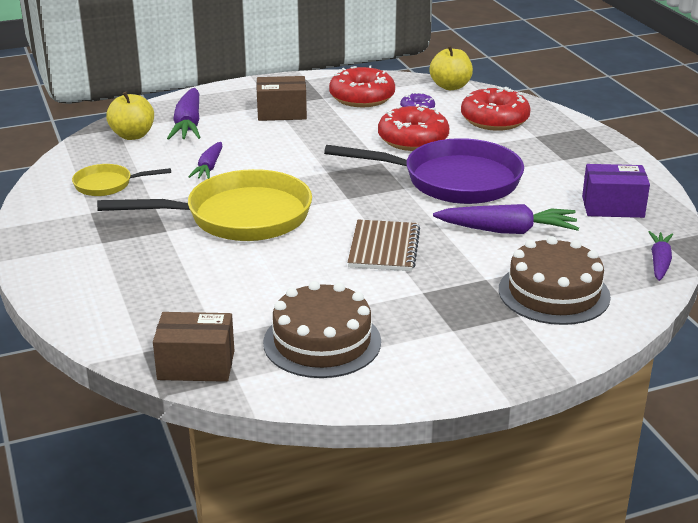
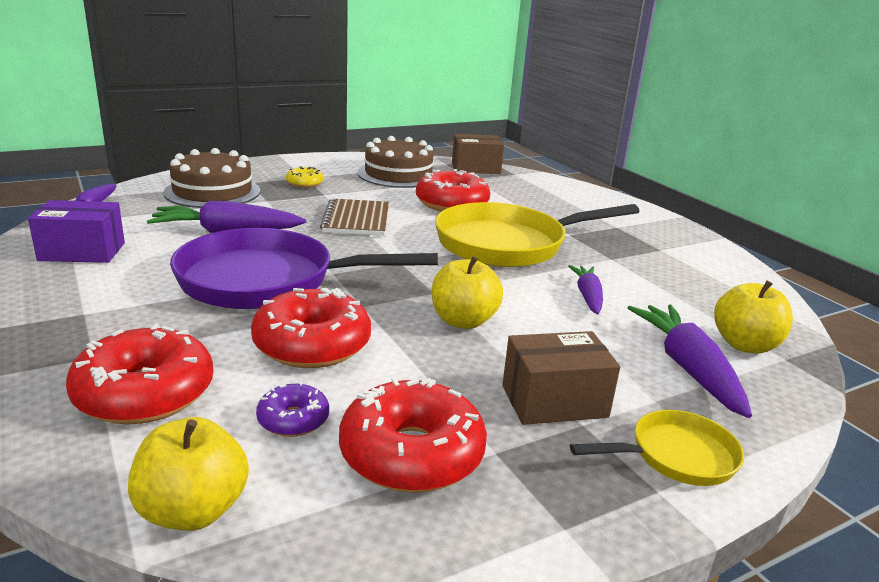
camera: 170 degrees right, 5 degrees down
yellow pan [72,164,171,196] -> yellow pan moved to [570,410,744,486]
none -> yellow donut [286,166,324,188]
none -> red donut [416,169,491,211]
none -> yellow apple [432,256,503,329]

